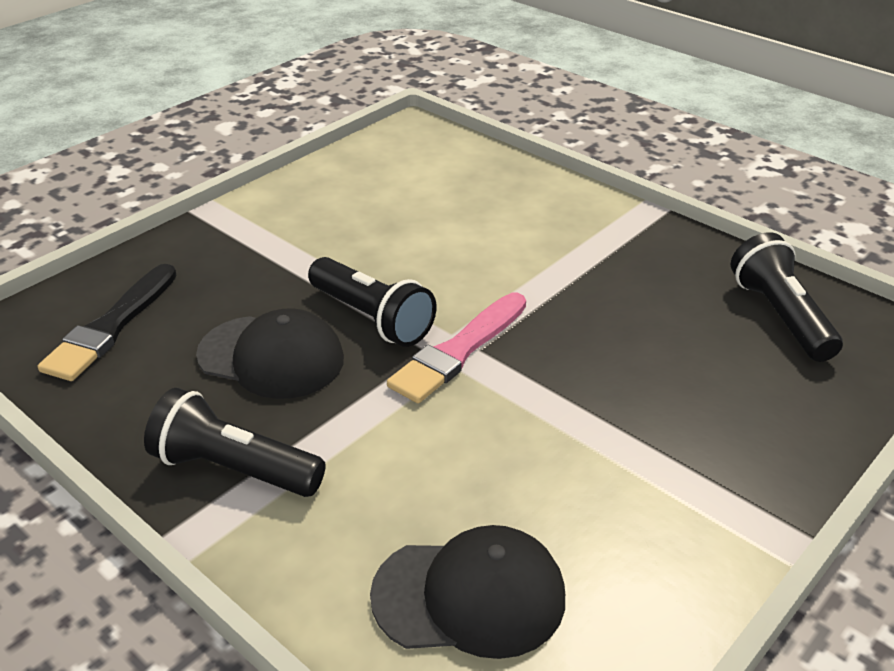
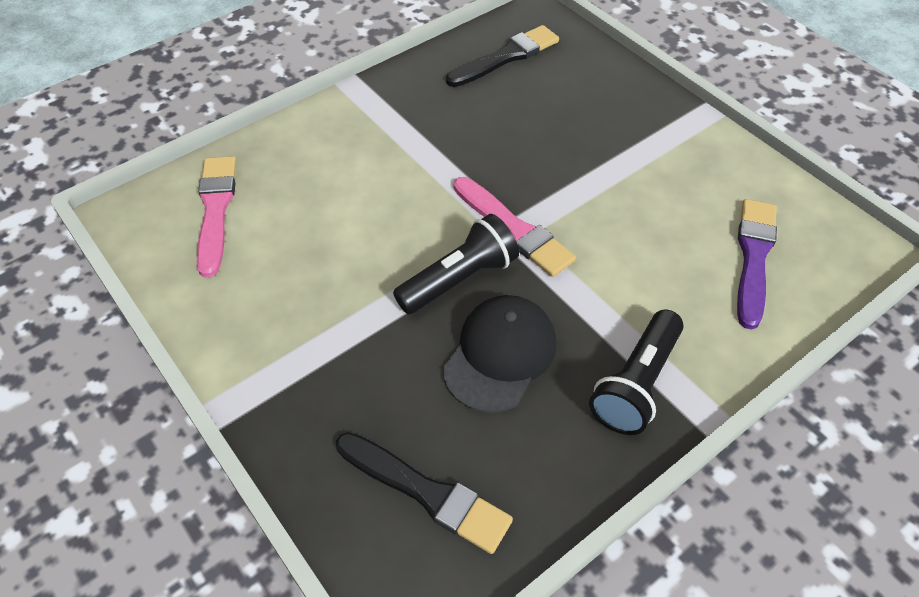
camera: 80 degrees left, 15 degrees up
black cap [370,525,565,659] -> purple brush [737,199,777,330]
black flashlight [731,232,843,362] -> black brush [446,25,559,87]
none -> pink brush [197,156,236,278]

